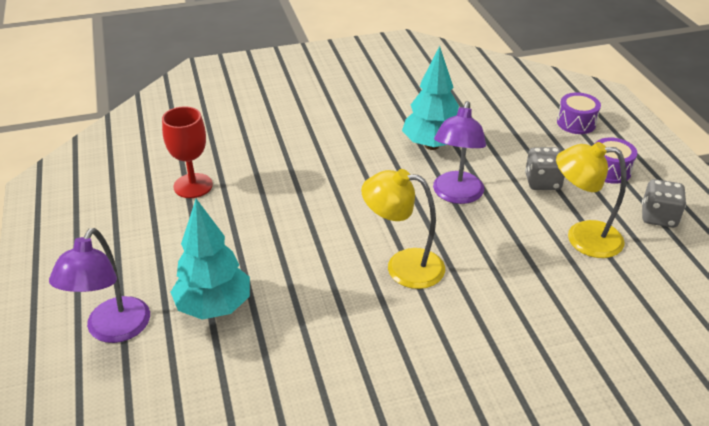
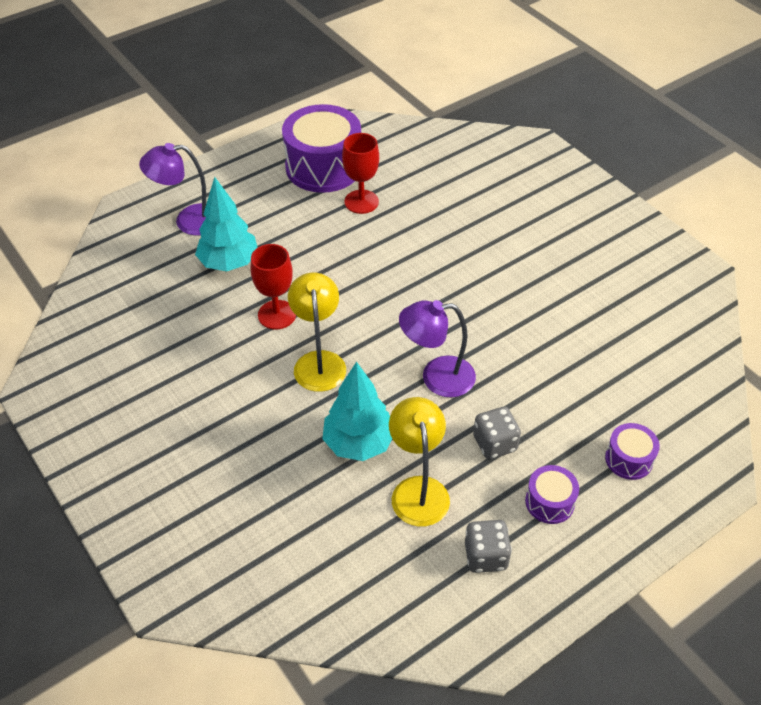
camera: 70 degrees right, 10 degrees up
turquoise tree [402,46,459,150] -> turquoise tree moved to [322,361,392,461]
none -> red goblet [251,244,296,329]
none -> purple drum [282,104,361,193]

